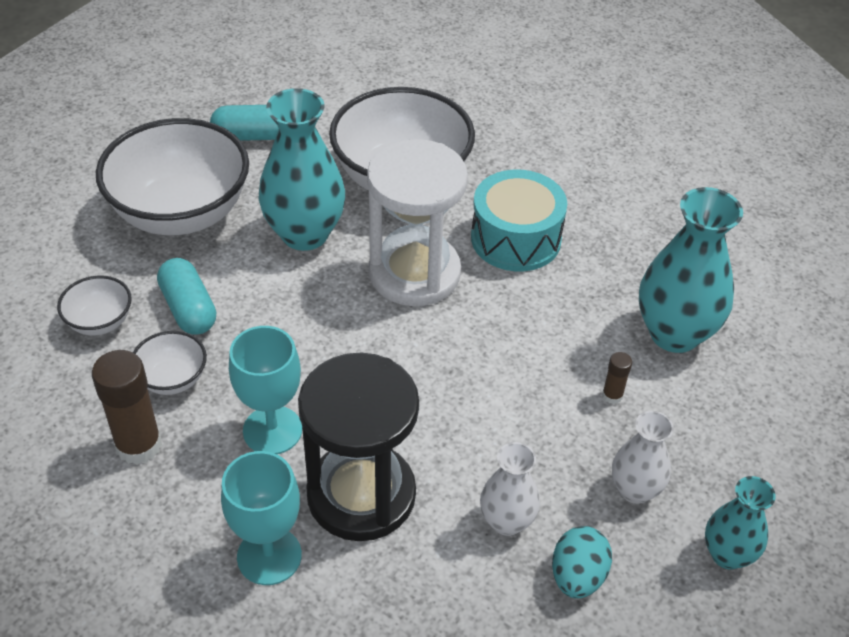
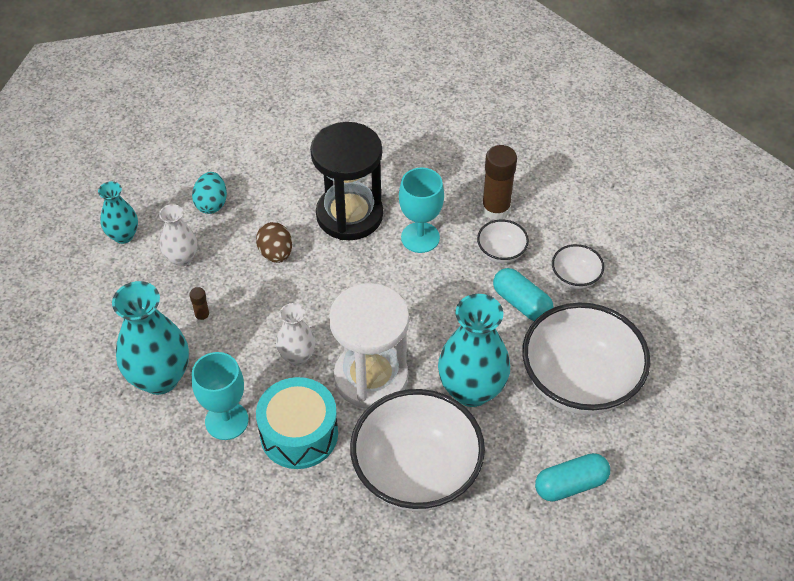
camera: 165 degrees right, 5 degrees up
turquoise goblet [221,451,302,585] -> turquoise goblet moved to [192,352,249,440]
white vase [480,442,540,536] -> white vase moved to [276,303,316,366]
none -> brown egg [256,222,292,263]

